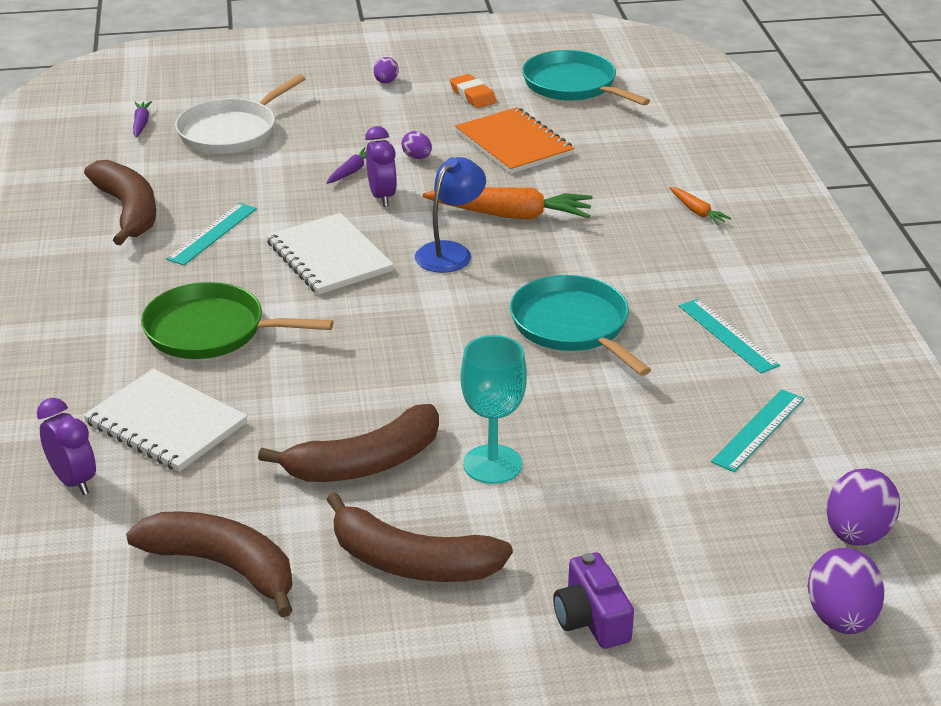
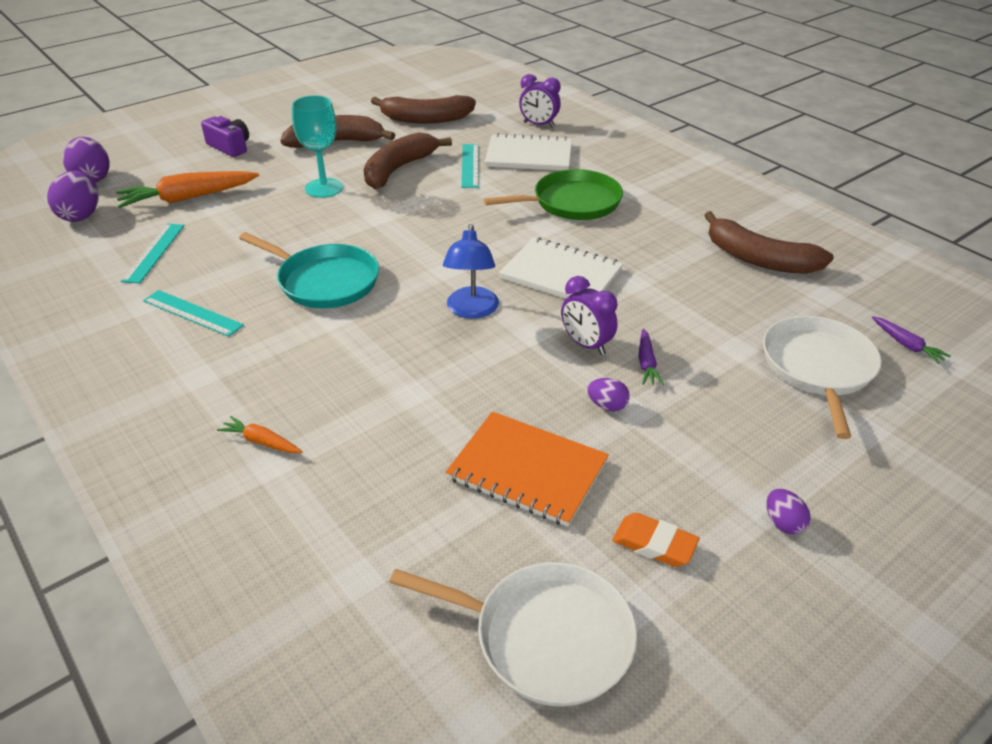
camera: 150 degrees right, 5 degrees up
turquoise ruler [166,203,257,265] -> turquoise ruler moved to [461,144,479,188]
orange carrot [423,187,593,220] -> orange carrot moved to [116,171,259,208]
turquoise pan [522,50,650,106] -> white pan [389,562,637,707]

